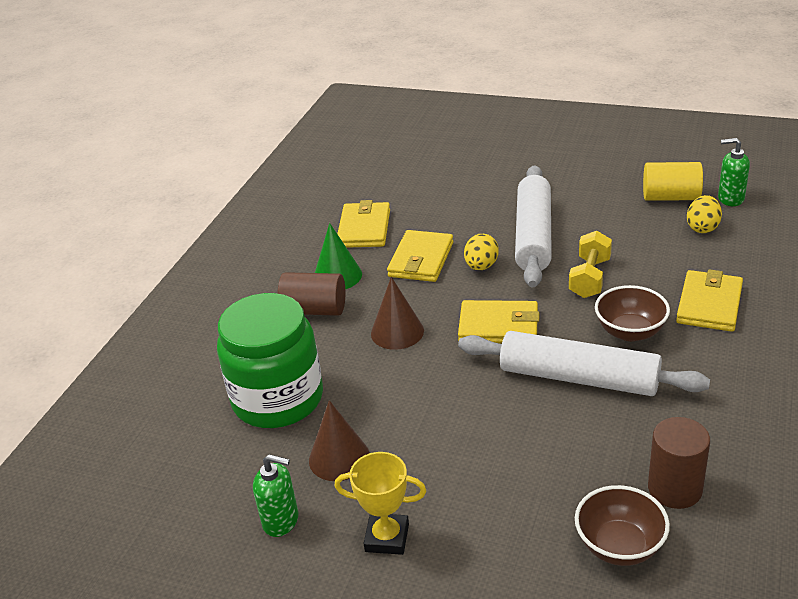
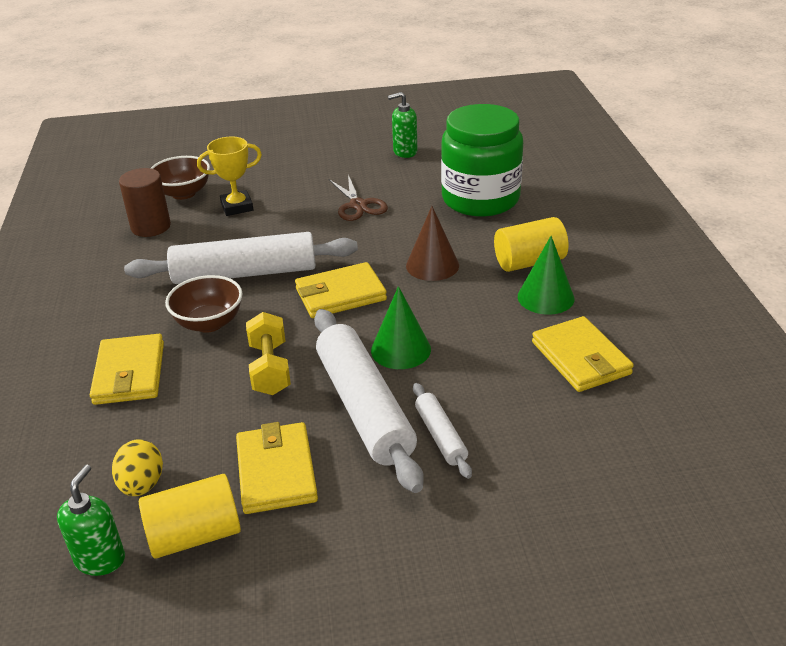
camera: 150 degrees right, 0 degrees up
brown cylinder [278,272,345,316] -> yellow cylinder [494,217,569,272]
brown cone [309,400,370,481] -> none
yellow trophy [334,452,427,555] -> yellow trophy moved to [197,137,262,216]
yellow wallet [387,230,453,282] -> yellow wallet moved to [236,422,318,514]
yellow egg [464,234,499,270] -> green cone [371,286,431,369]
green soap dispenser [718,138,750,206] -> green soap dispenser turned 60 degrees counterclockwise [57,465,125,576]
none -> brown scissors [329,175,388,221]
none -> white rolling pin [413,383,472,479]

